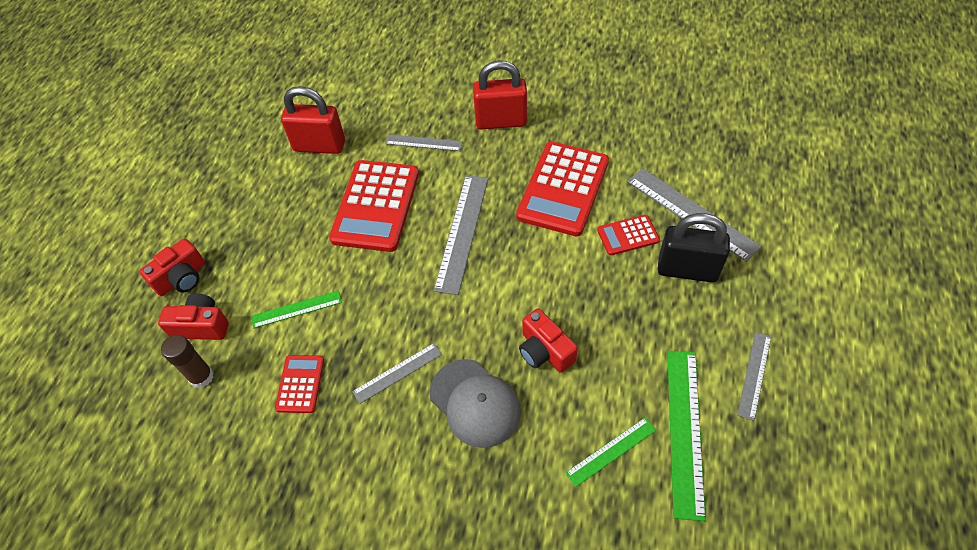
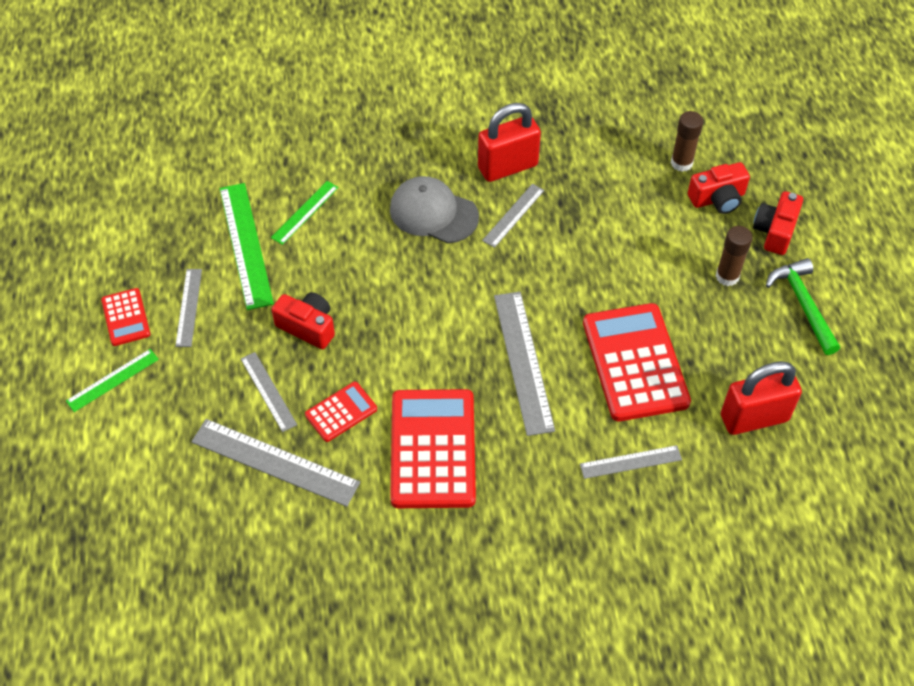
camera: 155 degrees right, 0 degrees up
green ruler [251,291,342,328] -> green ruler moved to [66,349,159,412]
red calculator [275,355,324,413] -> red calculator moved to [101,288,150,346]
red padlock [473,60,527,129] -> red padlock moved to [478,103,541,182]
red camera [519,308,578,373] -> red camera moved to [271,292,335,349]
black padlock [658,213,730,283] -> grey ruler [241,352,297,432]
none -> brown glue stick [716,226,753,286]
none -> green hammer [766,258,840,355]

